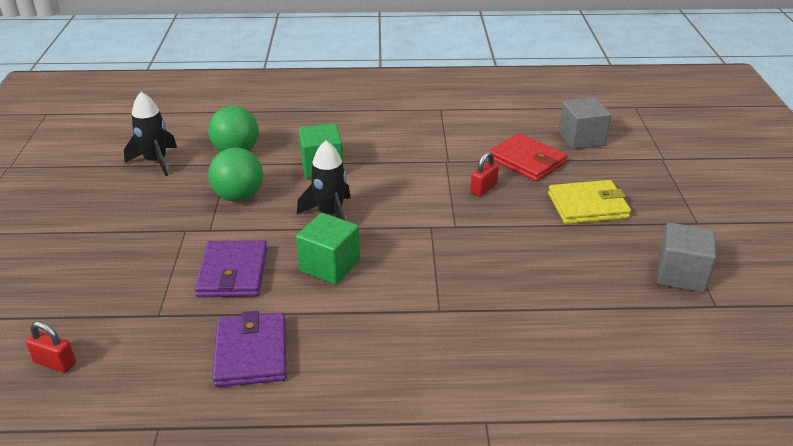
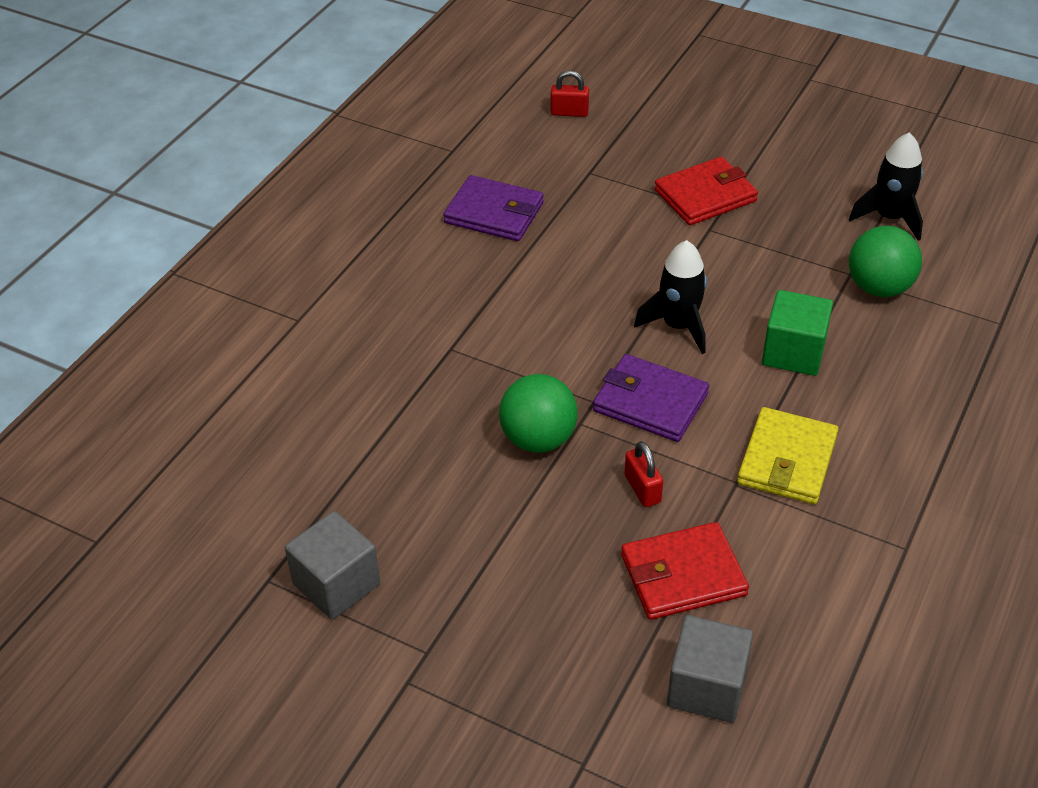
camera: 120 degrees right, 10 degrees up
red padlock [26,321,76,373] -> red padlock turned 45 degrees clockwise [551,70,589,117]
purple wallet [195,240,267,297] -> purple wallet moved to [593,354,709,442]
green ball [208,148,263,202] -> green ball moved to [499,374,578,453]
green cube [296,213,360,284] -> none
yellow wallet [548,180,631,224] -> yellow wallet moved to [737,407,839,504]
none -> red wallet [654,157,758,225]

